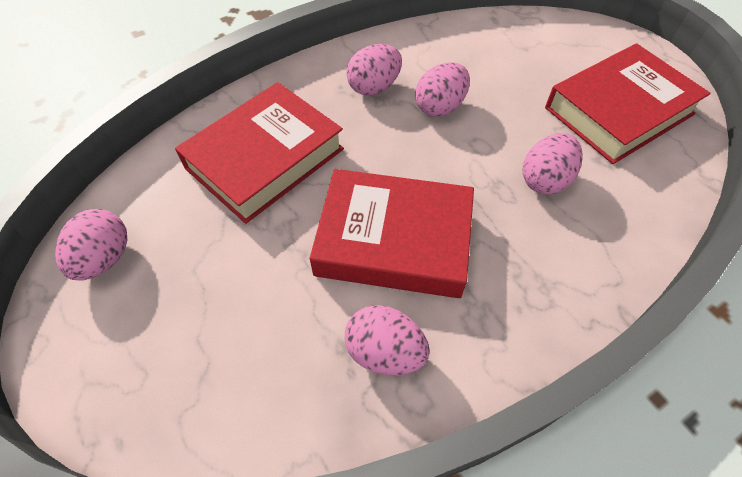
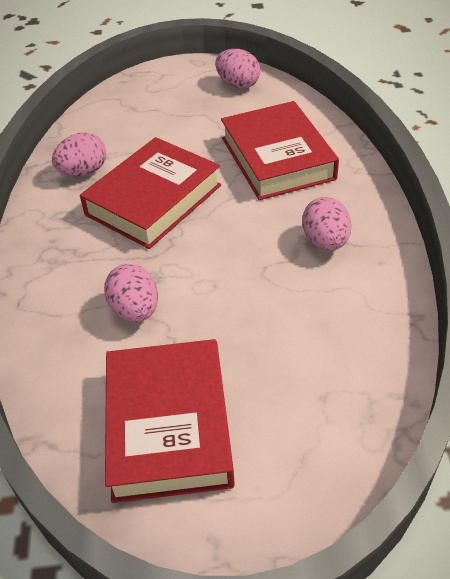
camera: 120 degrees right, 10 degrees down
pink egg [415,63,470,117] -> none

